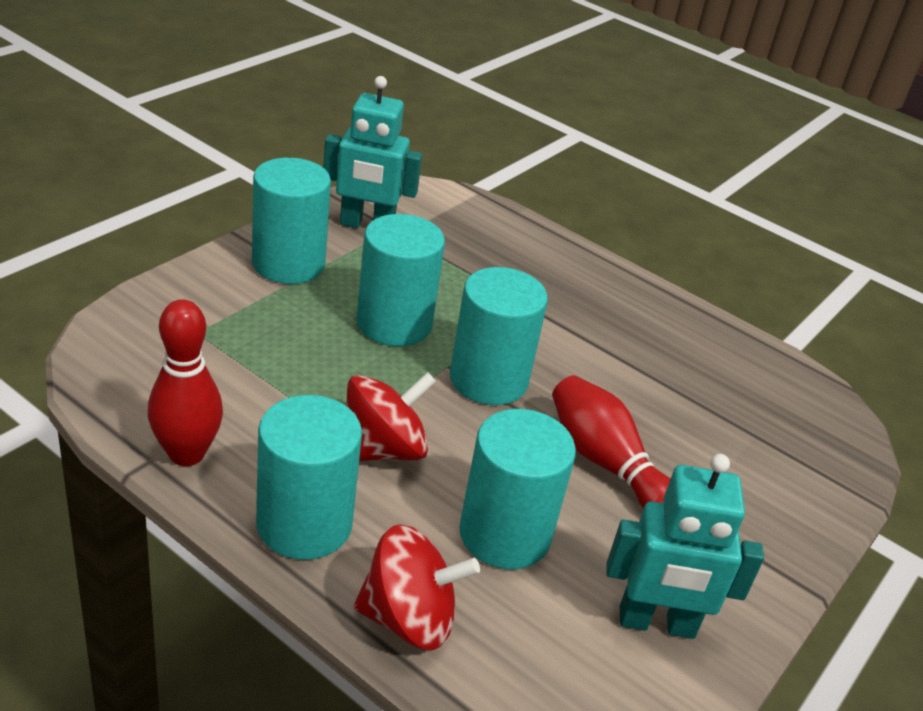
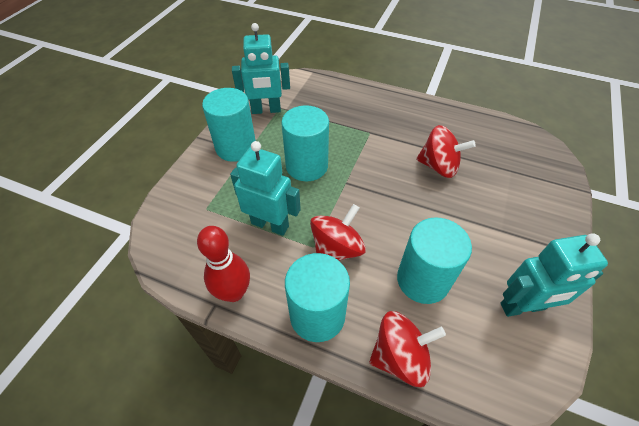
camera: 10 degrees left, 15 degrees up
turquoise cylinder [450,267,548,405] -> none
red bowling pin [552,375,670,509] -> none
none -> turquoise robot [230,141,301,236]
none -> red spinning top [416,125,476,178]

